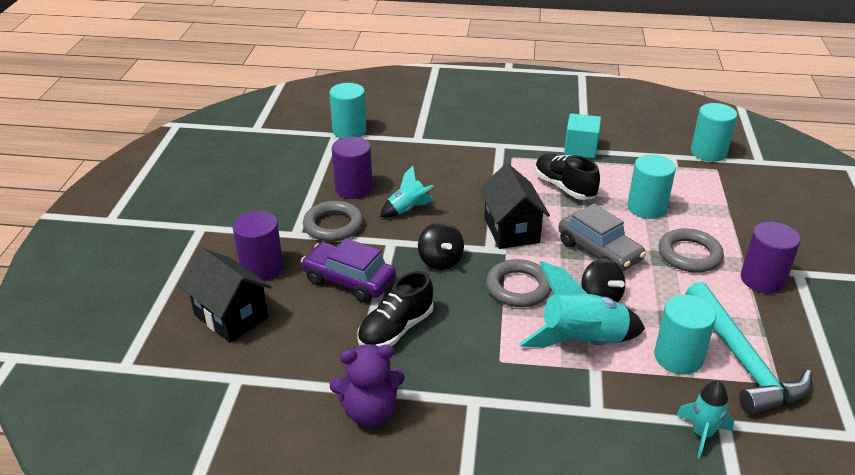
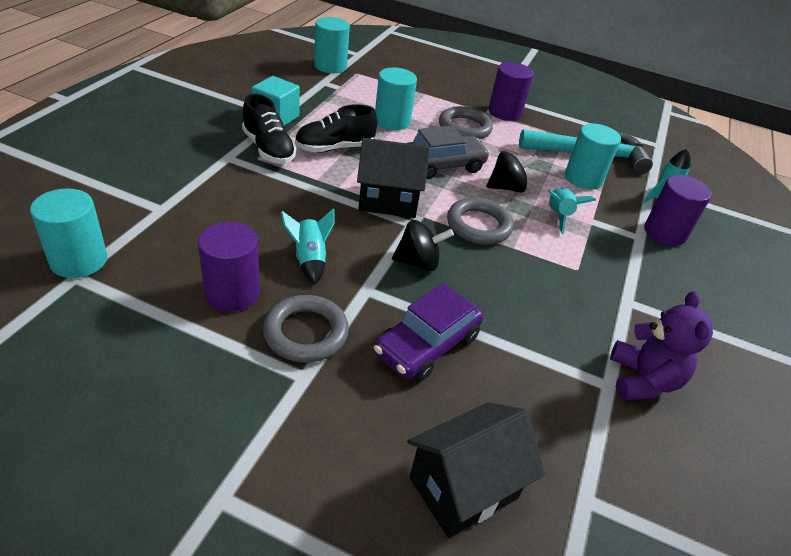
camera: 80 degrees left, 5 degrees up
purple cylinder [233,211,283,281] -> purple cylinder moved to [644,175,712,246]
black shoe [357,271,433,347] -> black shoe moved to [242,94,297,164]
turquoise rocket [519,261,645,348] -> turquoise rocket [548,187,596,234], size x0.58

